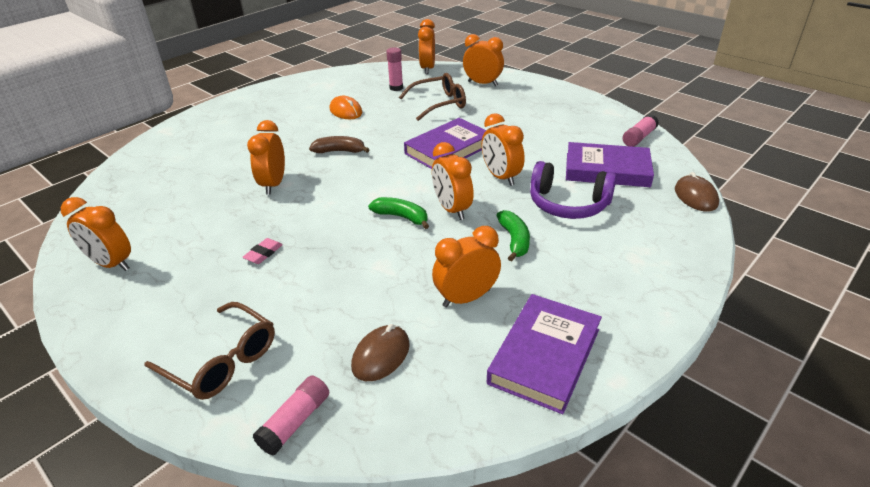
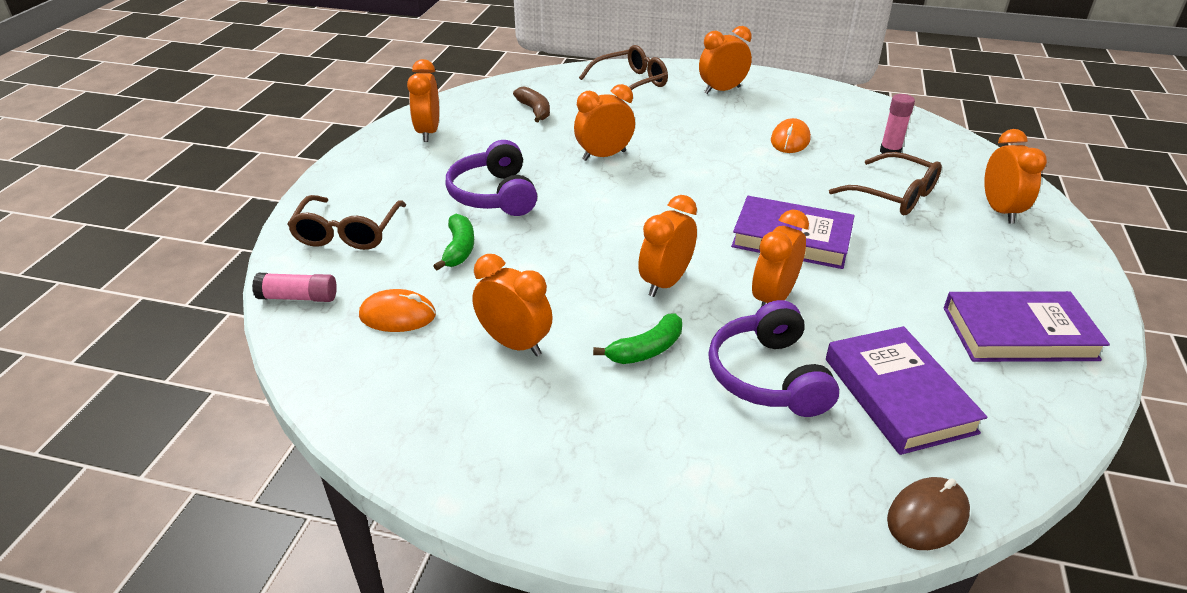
camera: 60 degrees right, 0 degrees up
pink eraser [242,238,283,264] -> purple headphones [445,140,537,216]
brown banana [309,136,370,153] -> brown banana moved to [513,86,550,122]
brown mouse [351,324,410,381] -> orange mouse [359,289,436,332]
green banana [368,197,429,229] -> green banana moved to [434,214,474,271]
orange clock [418,19,435,74] -> orange clock moved to [699,26,752,94]
purple book [487,294,602,414] -> purple book moved to [944,291,1110,362]
pink glue stick [623,114,659,147] -> none
none -> brown glasses [579,45,668,99]

